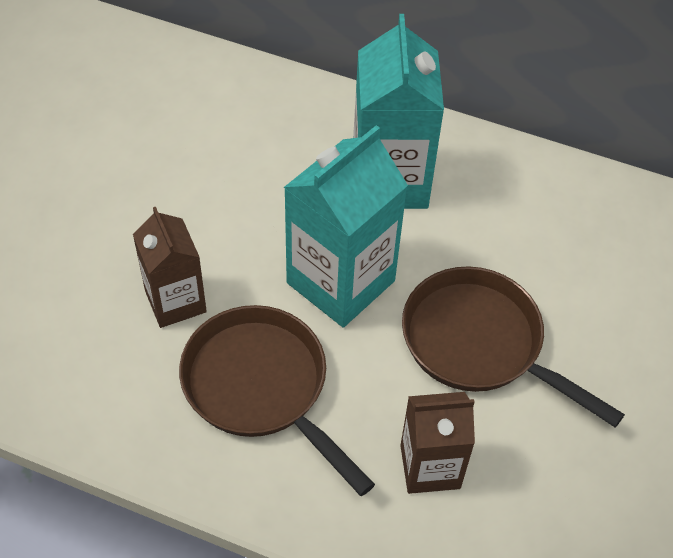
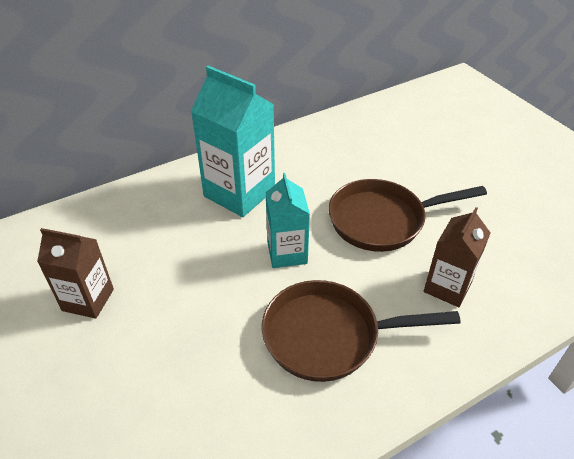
camera: 50 degrees left, 10 degrees down
brown carton [133,207,207,328] -> brown carton moved to [37,228,114,319]
turquoise carton [284,125,408,327] -> turquoise carton [265,173,310,268], size x0.62

